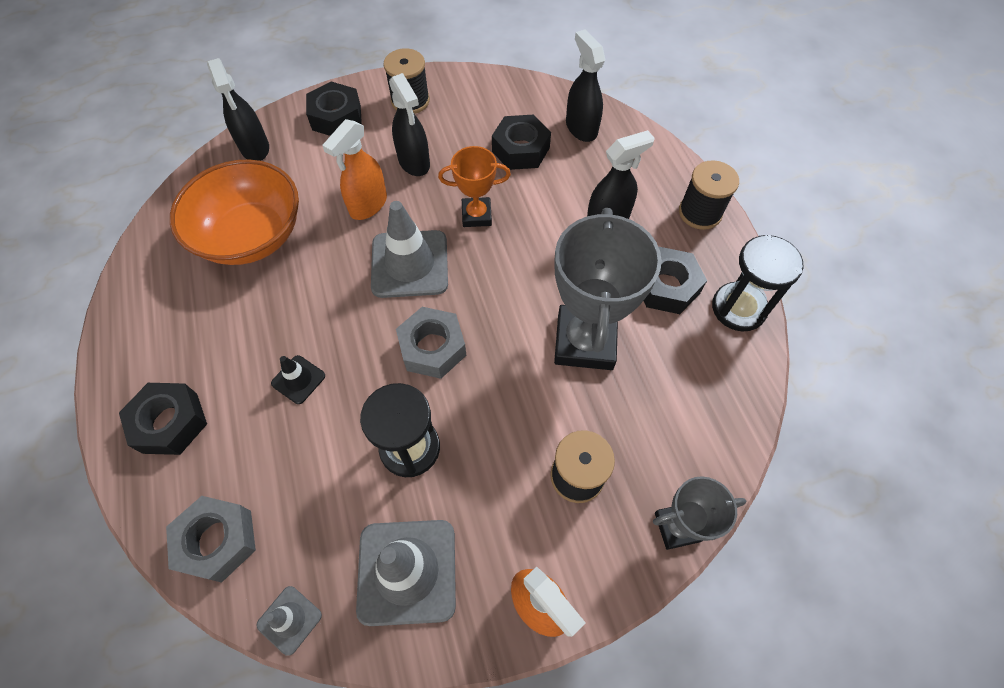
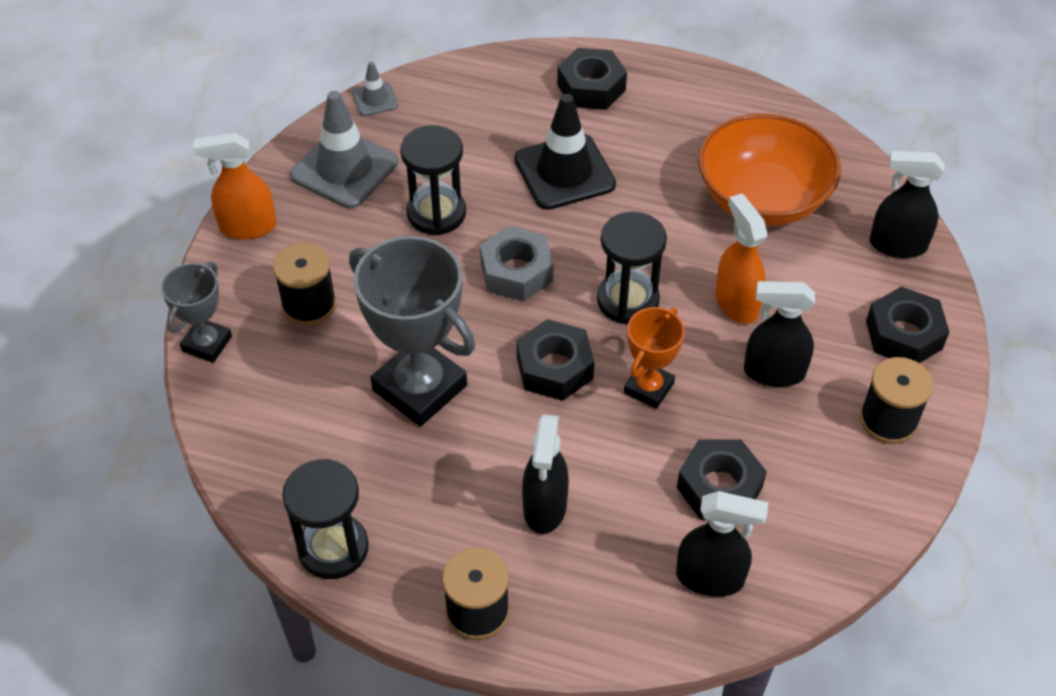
camera: 125 degrees right, 10 degrees down
grey nut [166,496,256,583] -> none
black traffic cone [271,355,325,404] -> black traffic cone [514,94,616,210], size x2.02
grey traffic cone [371,201,448,298] -> black hourglass [597,211,667,324]
black nut [644,247,707,314] -> black nut moved to [517,319,594,401]

